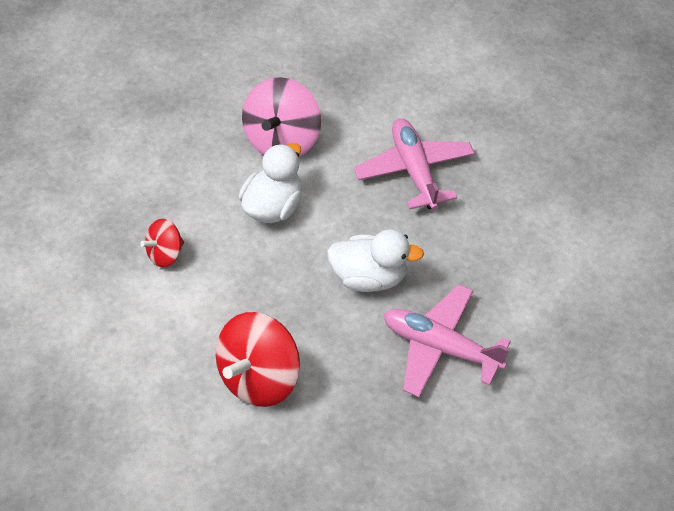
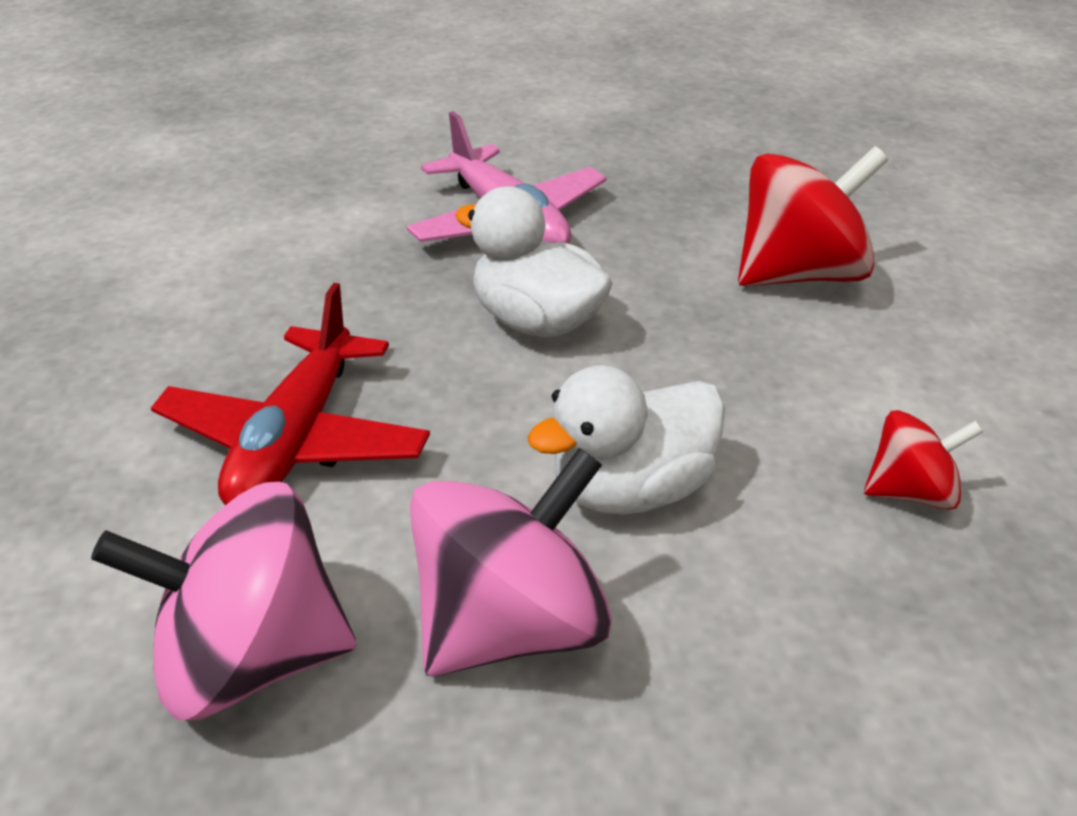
camera: 150 degrees left, 15 degrees down
pink plane [354,118,475,210] -> red plane [151,283,430,505]
none -> pink spinning top [91,482,356,721]

